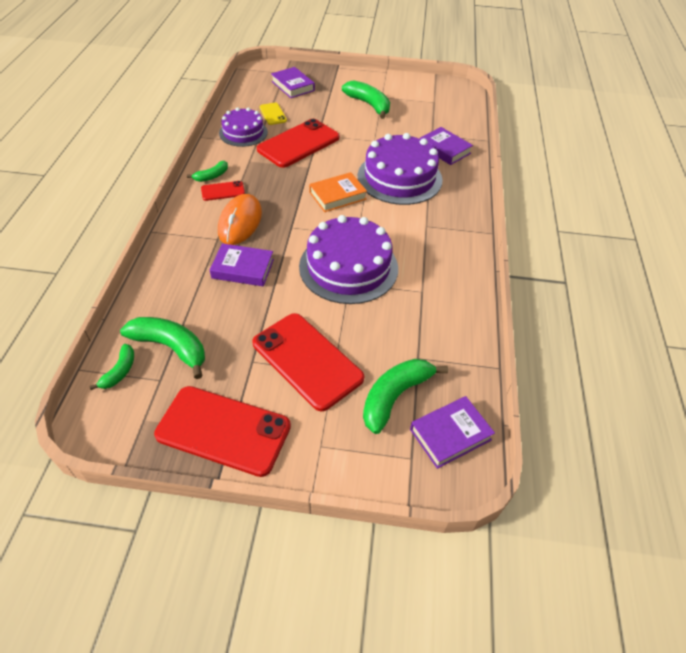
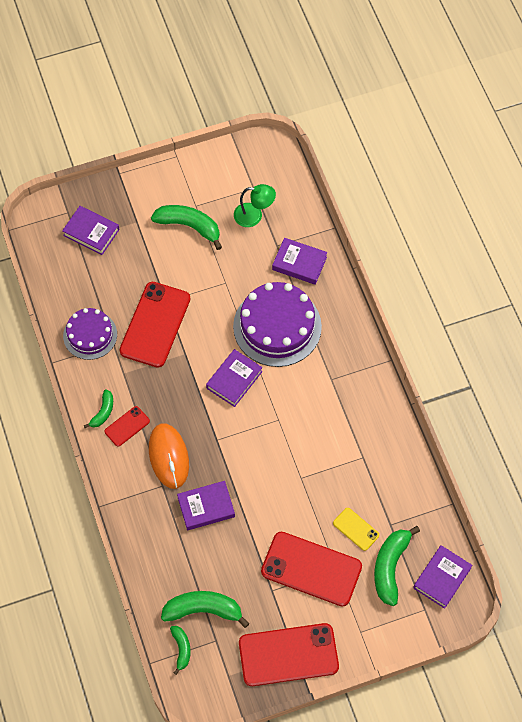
camera: 25 degrees left, 15 degrees up
yellow phone [259,103,287,125] -> yellow phone moved to [333,508,379,551]
purple cake [299,215,398,304] -> none
orange book [309,172,367,212] -> purple book [206,349,263,407]
none -> green lamp [234,184,276,227]

